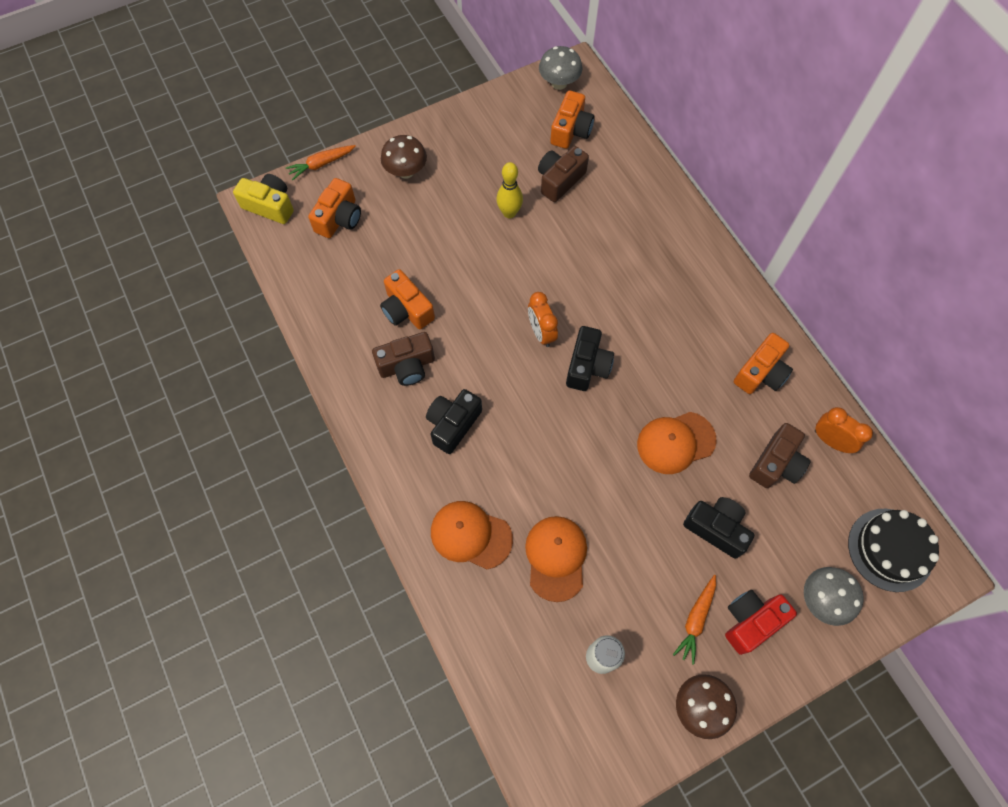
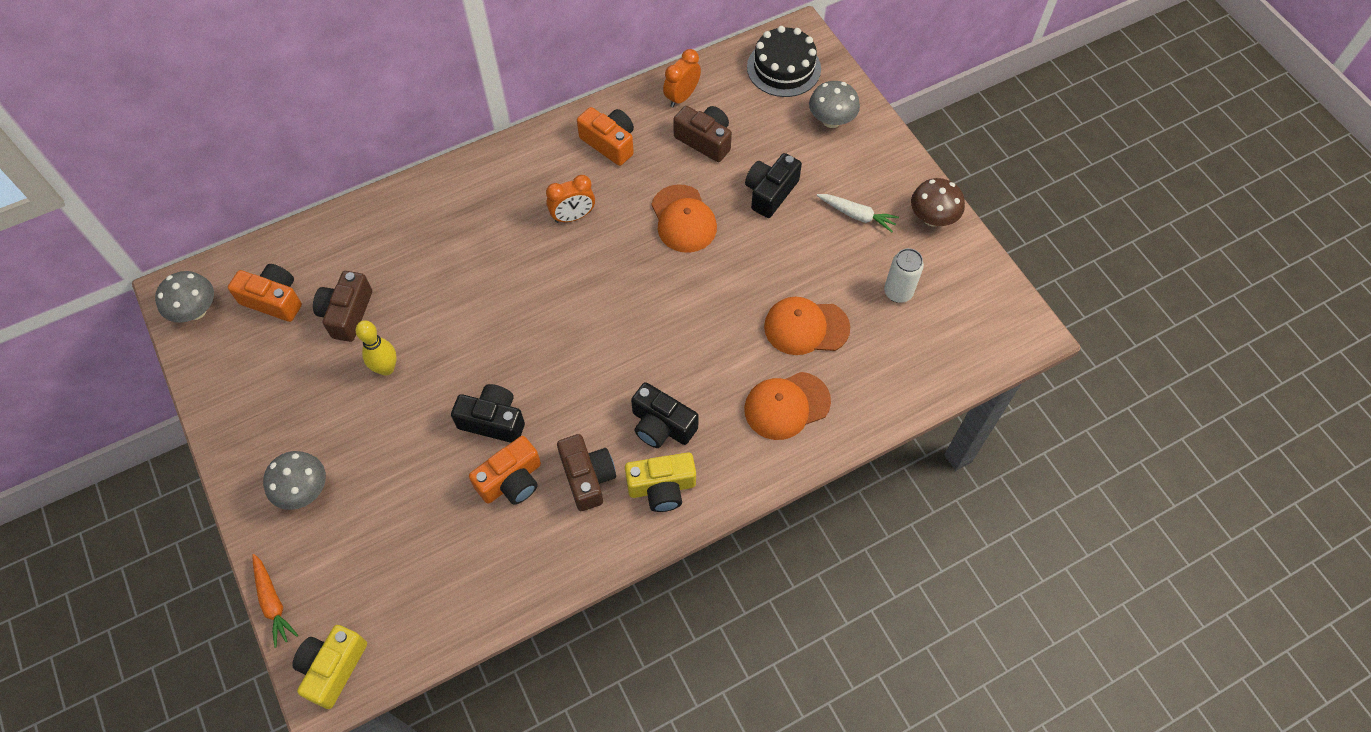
camera: 90 degrees left, 5 degrees down
orange camera [308,178,361,238] -> none
brown mushroom [381,135,427,179] -> grey mushroom [263,451,326,510]
orange cap [431,501,513,569] -> orange cap turned 45 degrees clockwise [744,372,831,440]
orange clock [528,292,558,347] -> orange clock moved to [546,175,595,223]
brown camera [538,146,589,202] -> brown camera turned 60 degrees clockwise [313,271,372,342]
black camera [566,326,614,391] -> black camera moved to [451,384,525,443]
orange carrot [673,575,716,665] -> white carrot [817,194,899,232]
red camera [725,590,797,655] -> none
none -> yellow camera [625,452,696,512]

